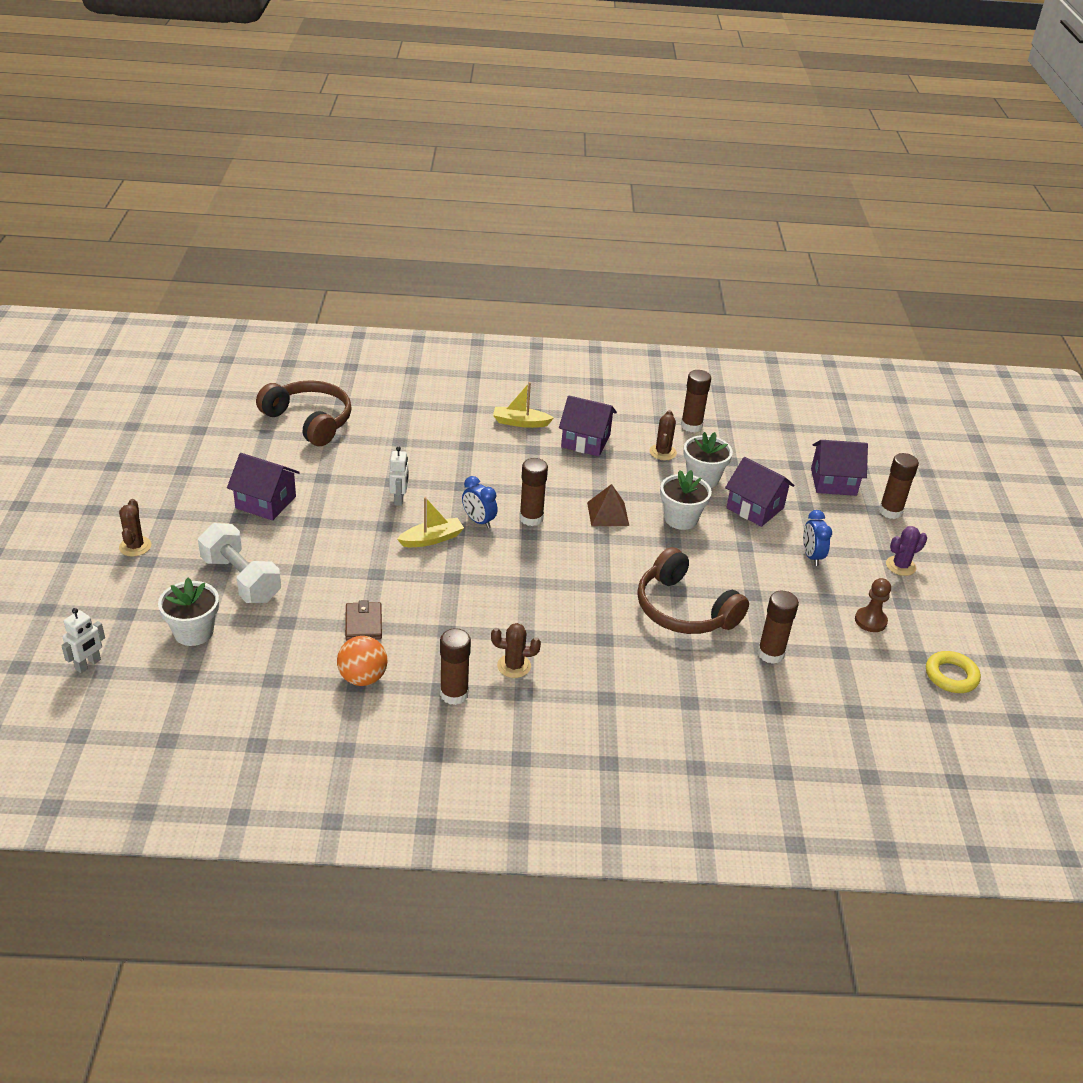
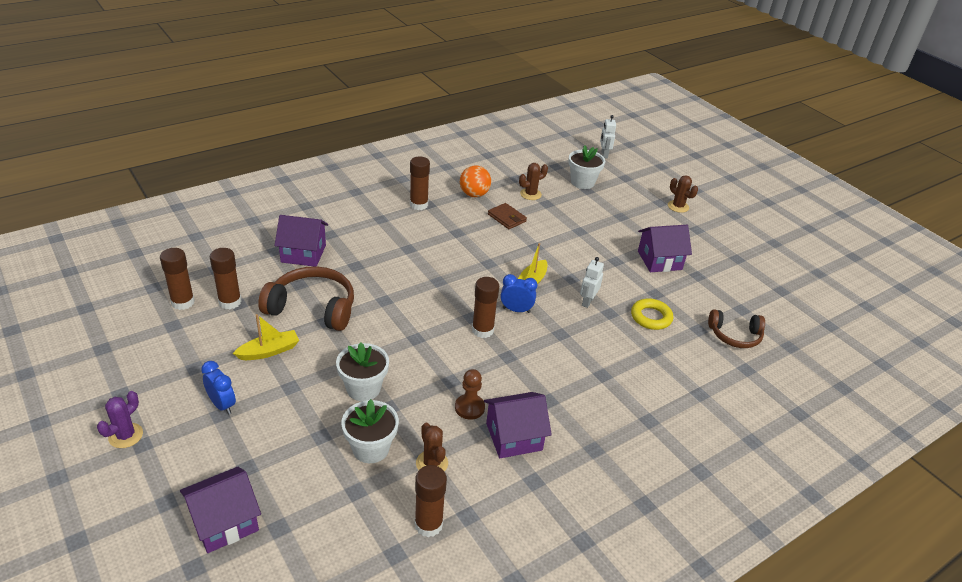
camera: 145 degrees right, 0 degrees up
white dumbbell [198,523,281,603] -> none
brown headphones [256,380,352,446] -> brown headphones [708,309,765,348], size x0.62
white robot [389,446,408,506] -> white robot turned 60 degrees clockwise [580,257,604,308]
brown cactus [491,623,541,678] -> brown cactus moved to [519,163,548,200]
yellow boat [493,382,554,428] -> yellow boat moved to [233,314,299,360]
brown pyramid [587,484,629,526] -> none
purple house [725,457,794,527] -> purple house moved to [274,215,328,267]
brown pawn [855,578,891,632] -> brown pawn moved to [455,369,485,420]
brown glue stick [879,453,919,519] -> brown glue stick moved to [160,248,195,310]
yellow ring [926,651,981,693] -> yellow ring moved to [631,298,673,330]

